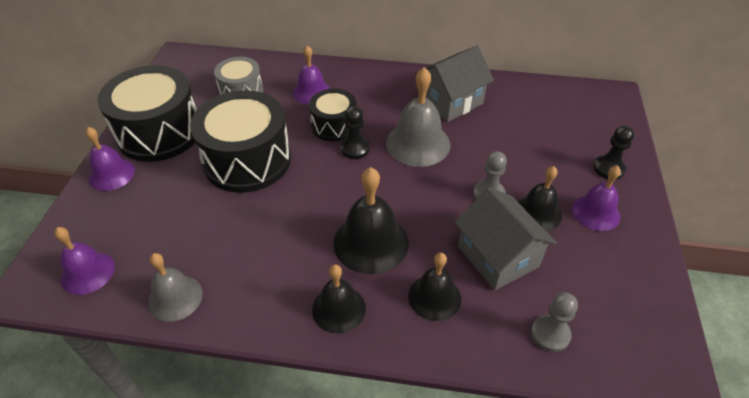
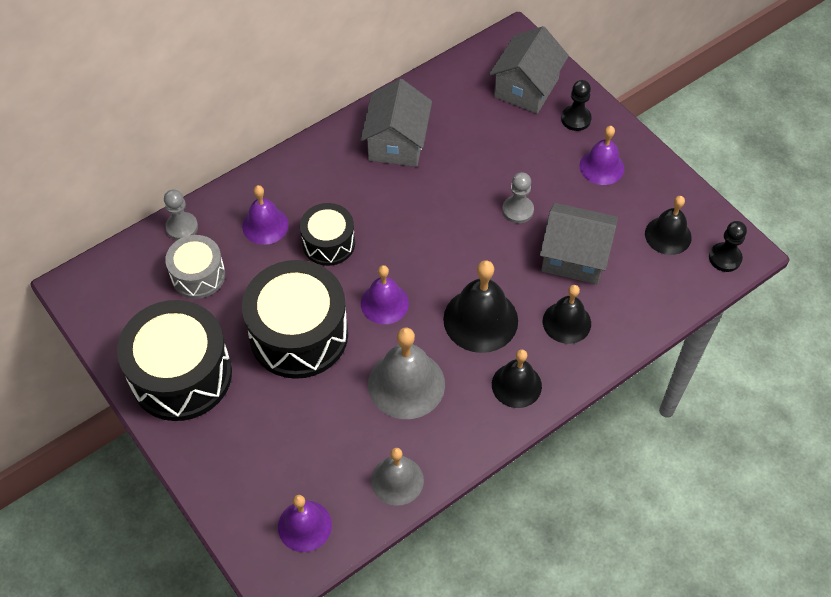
camera: 45 degrees left, 10 degrees up
purple bell [86,127,135,191] -> purple bell moved to [361,265,409,324]
black pawn [341,106,370,159] -> black pawn moved to [709,221,747,272]
grey bell [386,67,450,167] -> grey bell moved to [368,327,445,419]
black bell [518,166,562,231] -> black bell moved to [645,196,692,255]
grey pawn [531,292,578,352] -> grey pawn moved to [164,190,198,240]
none -> grey house [489,26,569,114]

